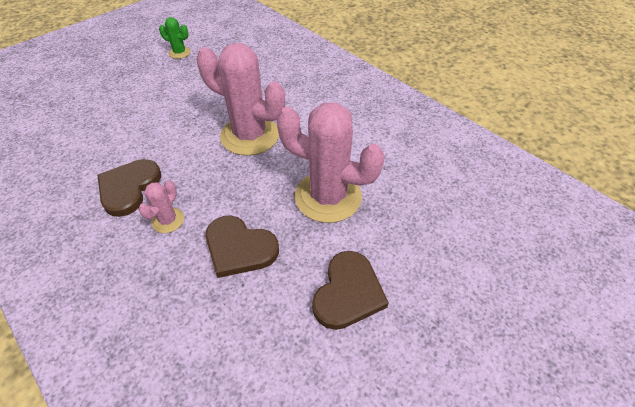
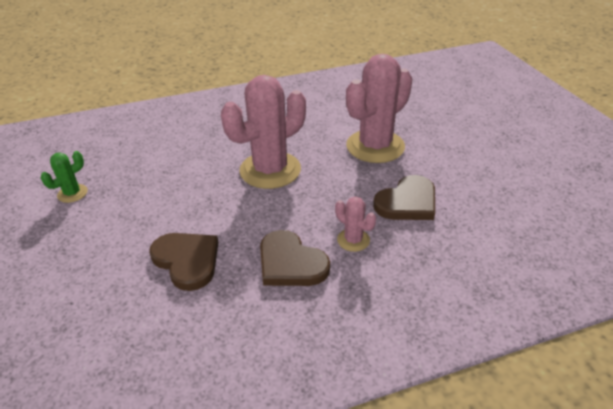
camera: 65 degrees left, 10 degrees down
brown heart [312,251,389,330] -> brown heart moved to [149,233,218,291]

